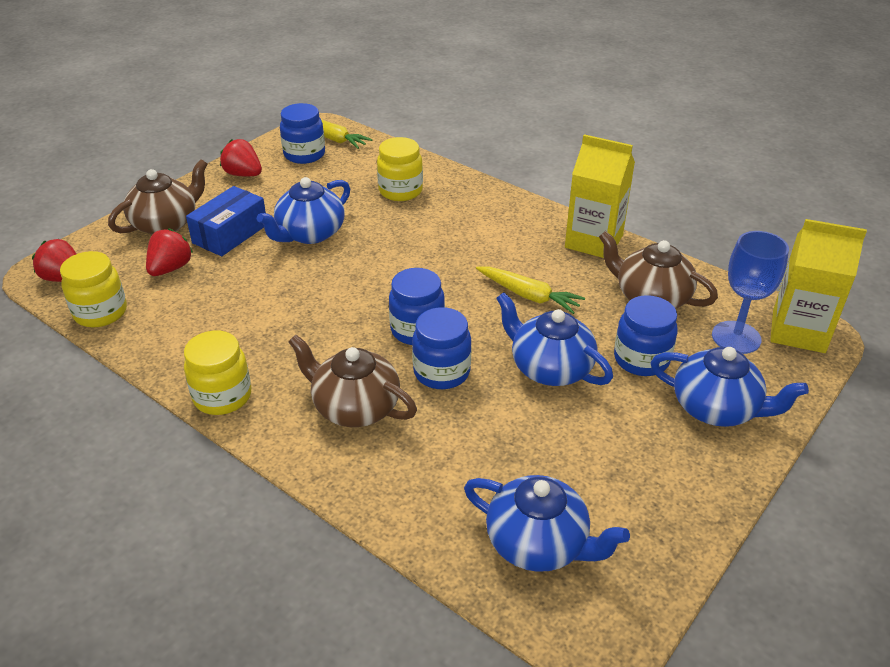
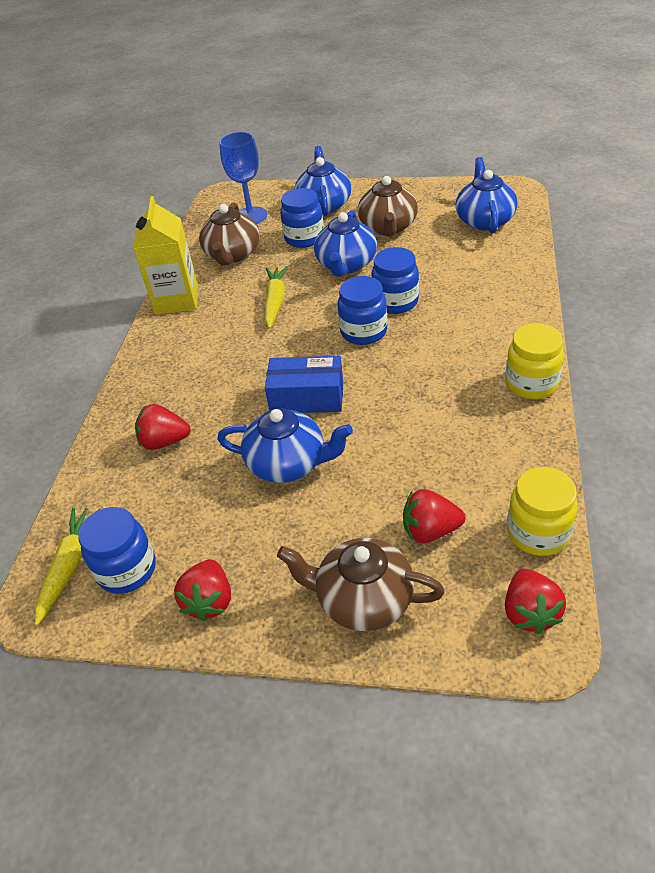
camera: 115 degrees left, 5 degrees up
blue box [186,186,266,256] -> blue box moved to [265,356,343,413]
brown teapot [288,335,417,427] -> brown teapot moved to [358,176,418,237]
yellow jar [377,137,423,201] -> red strawberry [135,404,191,450]
yellow carton [770,219,867,353] -> none

